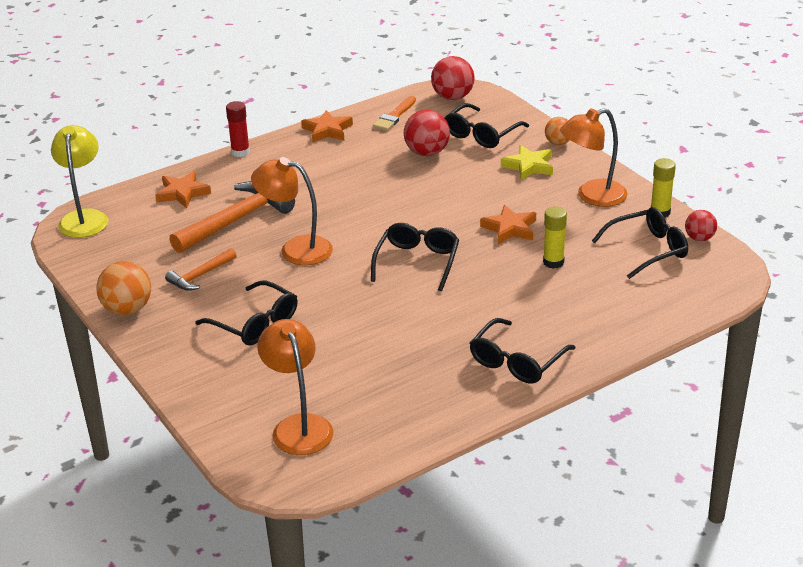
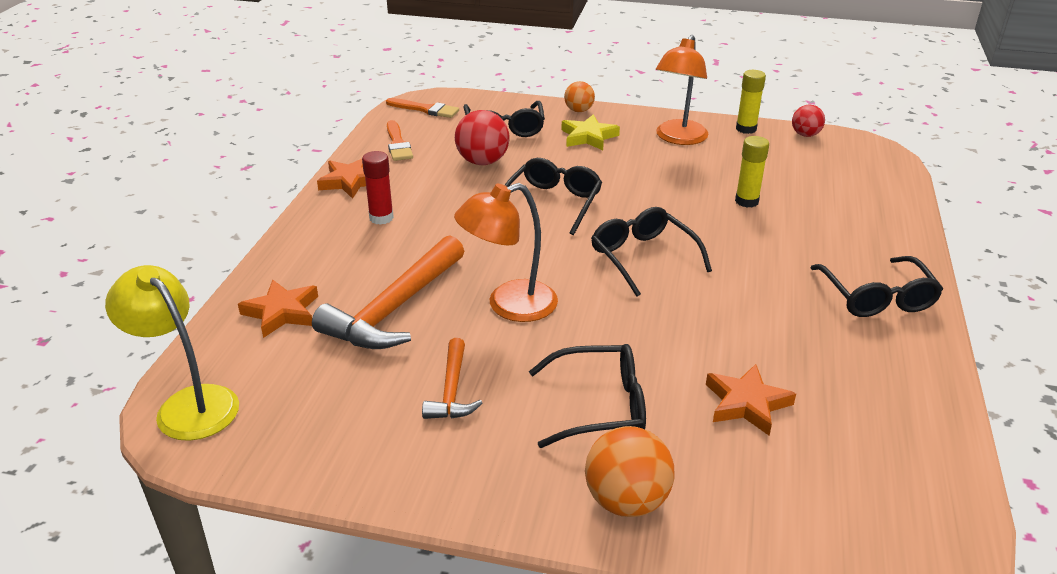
camera: 45 degrees left, 0 degrees up
orange ball [96,261,151,315] -> orange ball moved to [585,426,674,517]
orange hammer [169,181,295,253] -> orange hammer turned 150 degrees counterclockwise [312,235,464,349]
red glue stick [226,101,250,157] -> red glue stick moved to [362,151,394,225]
orange lamp [257,319,333,455] -> none
red ball [431,56,475,100] -> orange brush [386,98,459,118]
orange star [480,205,536,244] -> orange star moved to [706,364,796,436]
black glasses [592,207,688,279] -> black glasses moved to [505,158,602,235]

